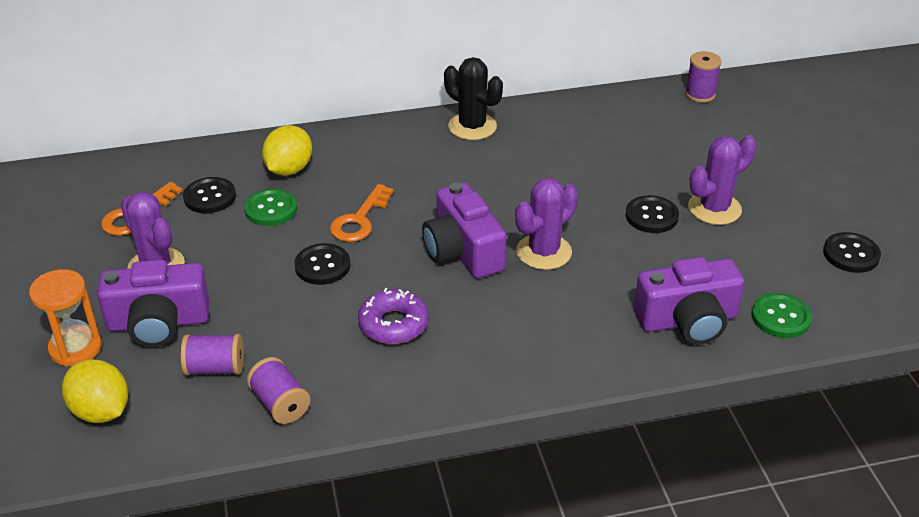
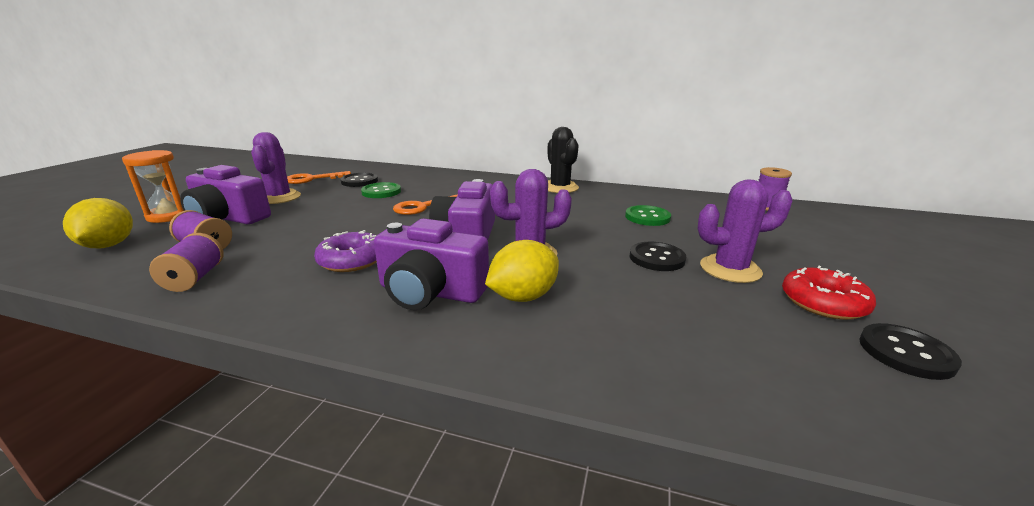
camera: 30 degrees right, 15 degrees down
yellow lemon [262,125,312,176] -> yellow lemon moved to [485,240,559,302]
black button [294,243,350,285] -> none
purple camera [634,257,744,344] -> purple camera moved to [374,219,489,310]
green button [751,293,812,338] -> green button moved to [625,205,671,226]
none -> red donut [782,266,876,320]

